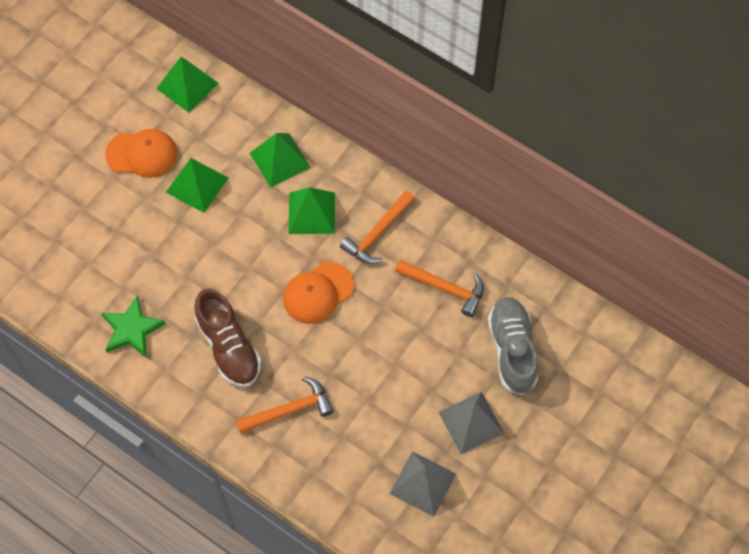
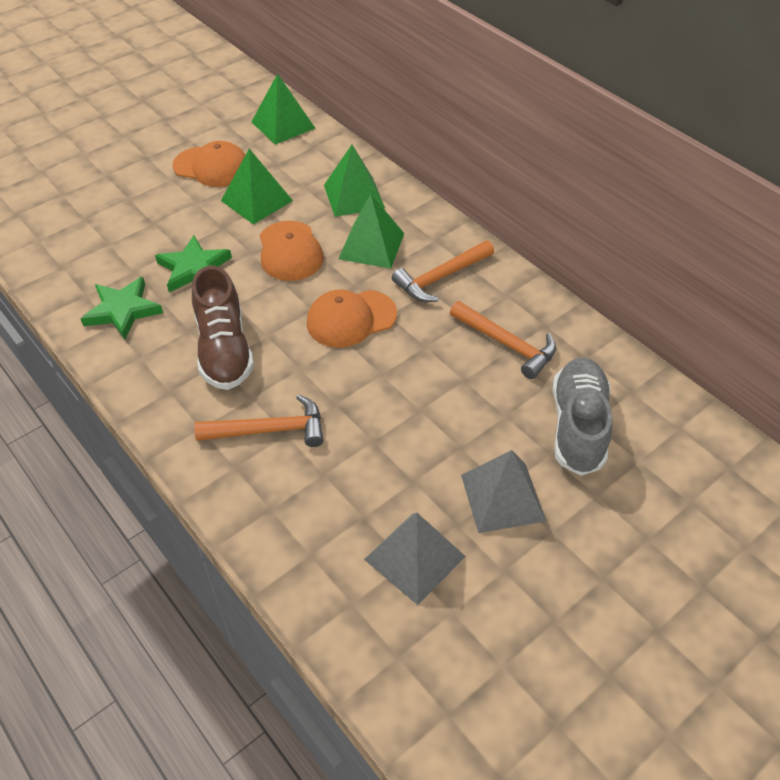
camera: 15 degrees right, 15 degrees down
none -> green star [155,235,232,292]
none -> orange cap [260,221,324,281]

